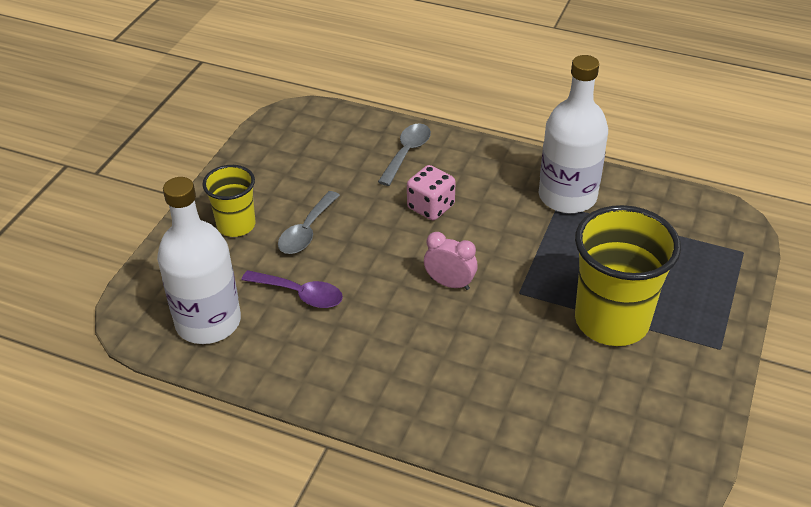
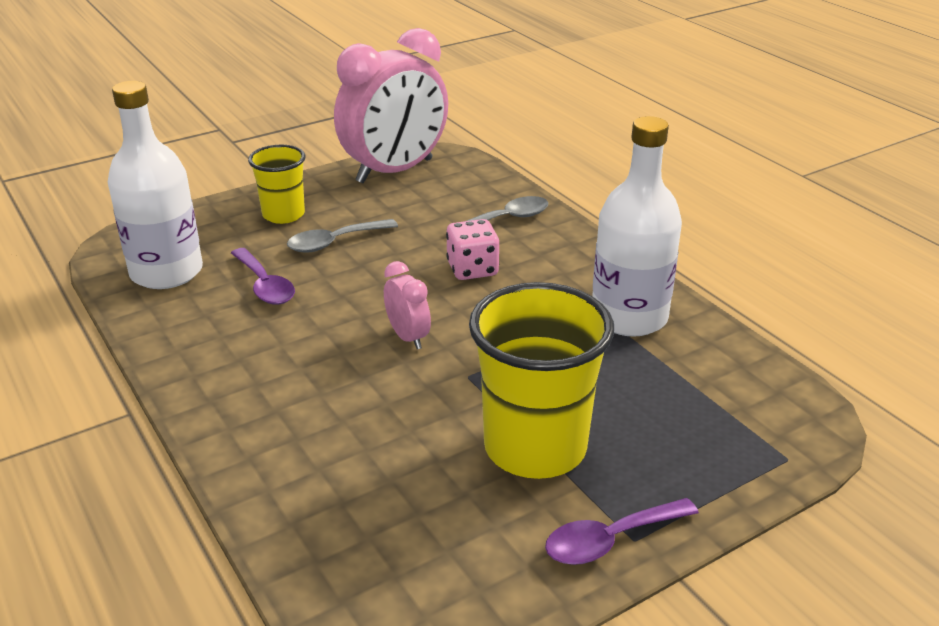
camera: 35 degrees right, 10 degrees down
none -> pink clock [334,28,448,183]
none -> purple spoon [545,498,699,565]

